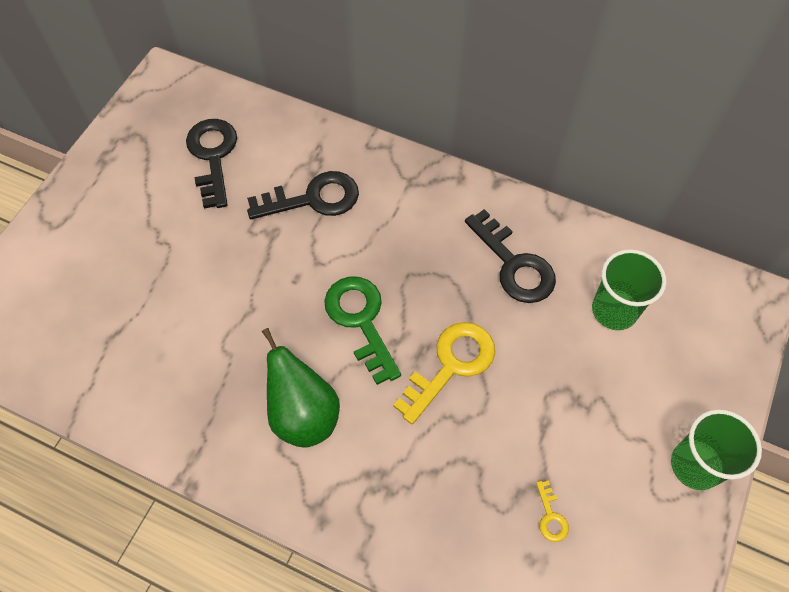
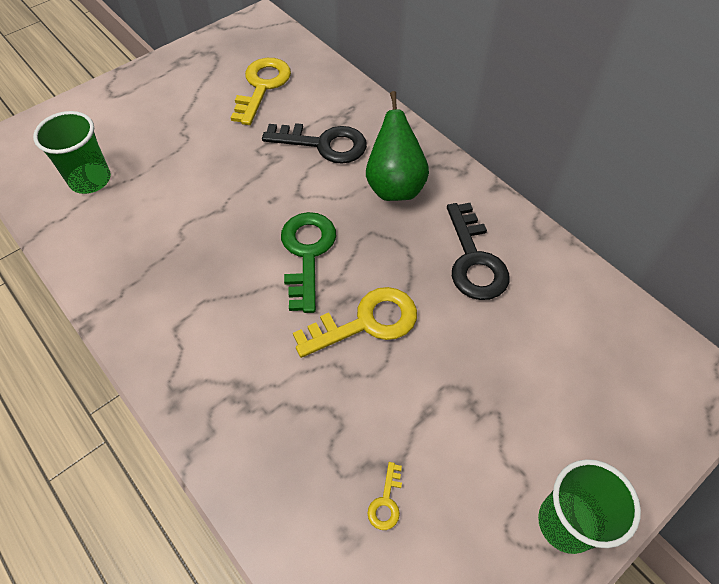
camera: 25 degrees right, 5 degrees down
black key [186,119,237,208] -> yellow key [231,58,291,125]
green pear [262,328,340,448] -> green pear moved to [366,91,429,201]
green cup [592,249,666,330] -> green cup moved to [33,111,111,194]

